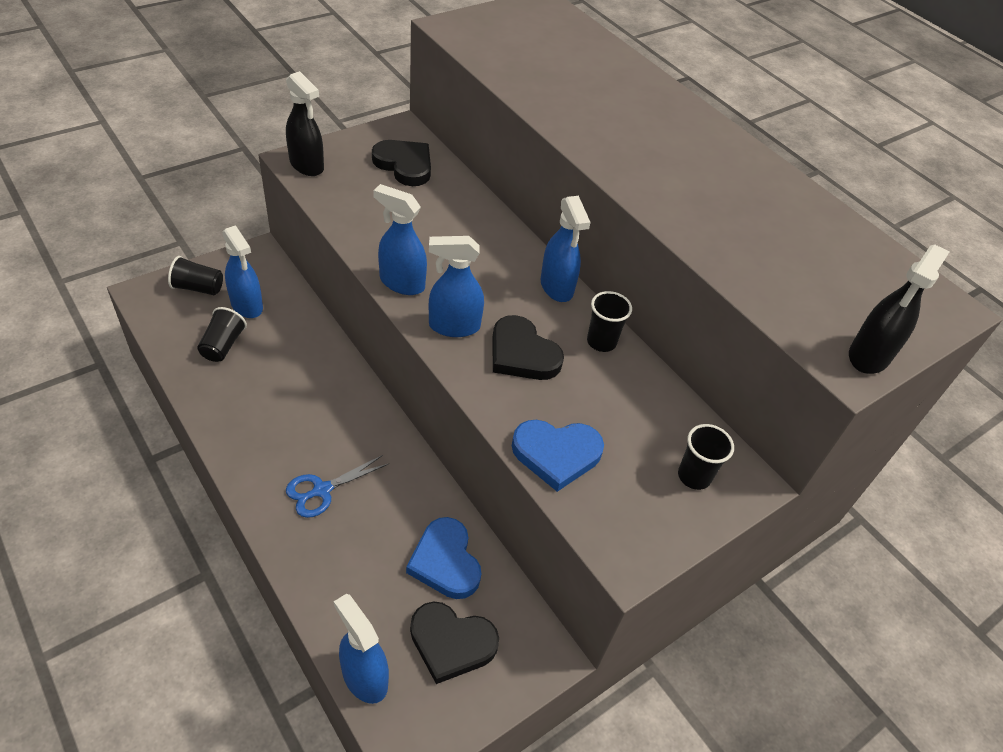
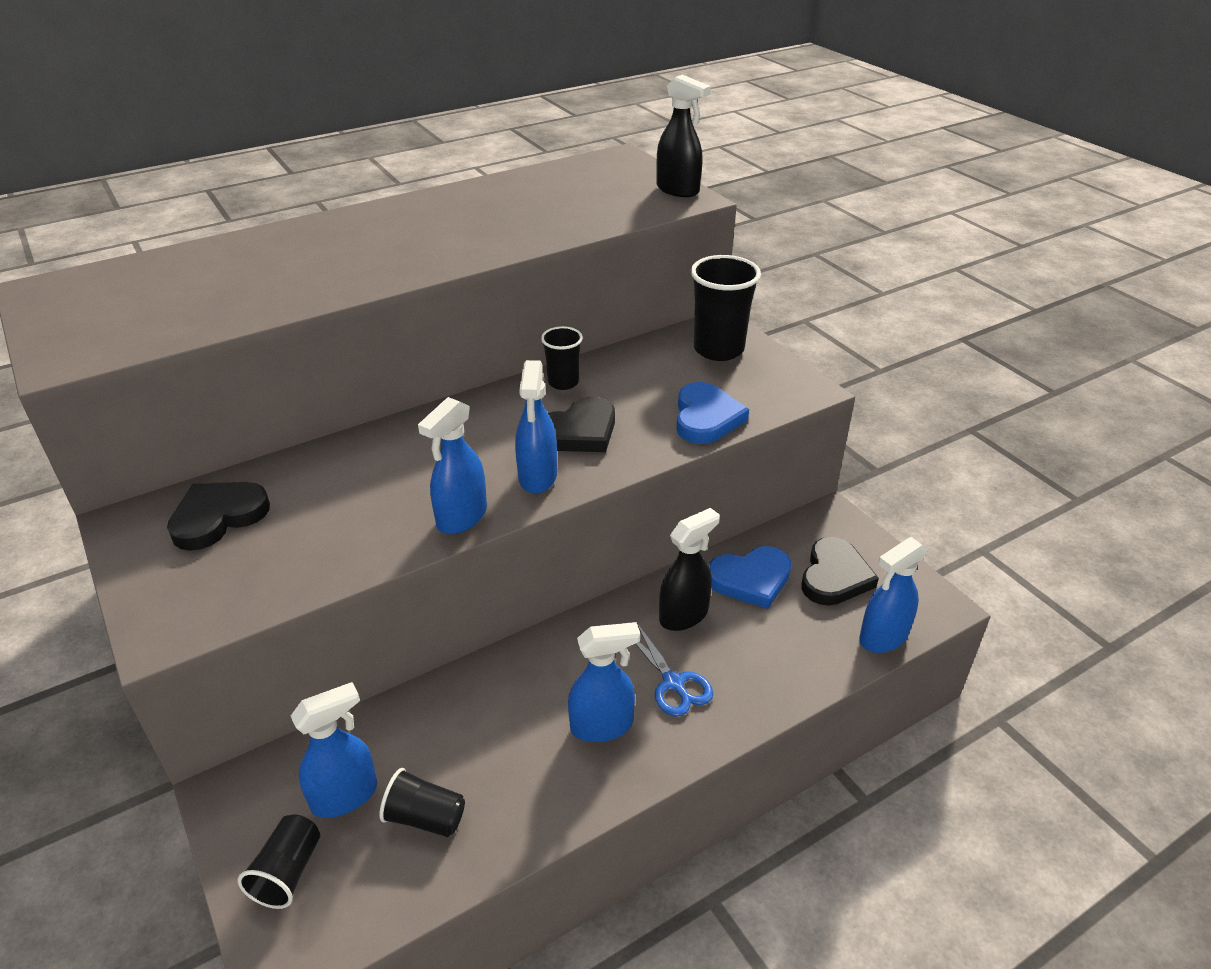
camera: 80 degrees left, 10 degrees down
black spray bottle [286,71,324,176] -> black spray bottle moved to [659,508,720,631]
blue spray bottle [540,196,591,302] -> blue spray bottle moved to [568,622,640,742]
black cup [678,424,734,490] -> black cup [691,255,761,361], size x1.72

